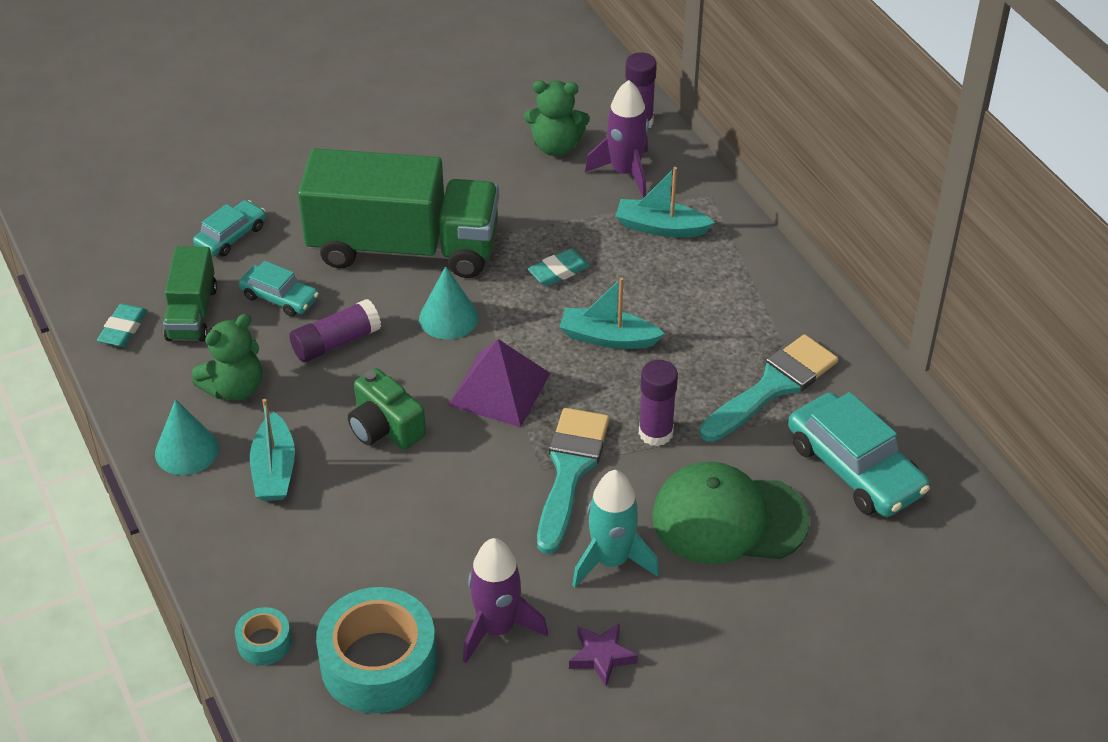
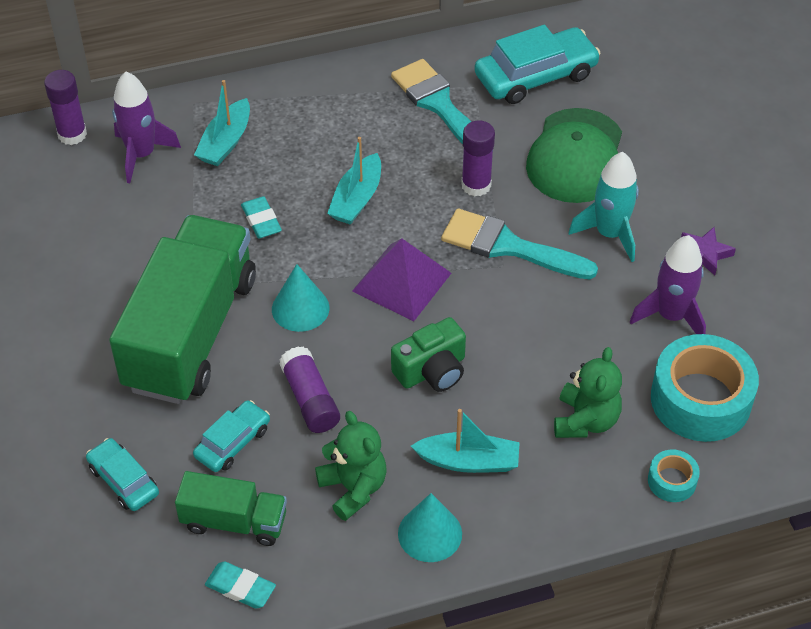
camera: 80 degrees left, 5 degrees up
green teddy bear [524,81,590,156] -> green teddy bear moved to [554,347,622,438]

